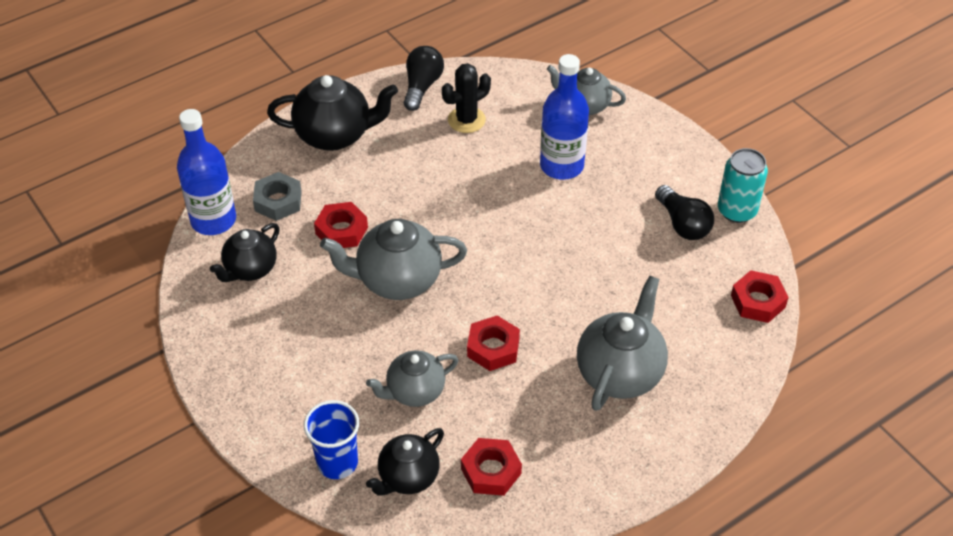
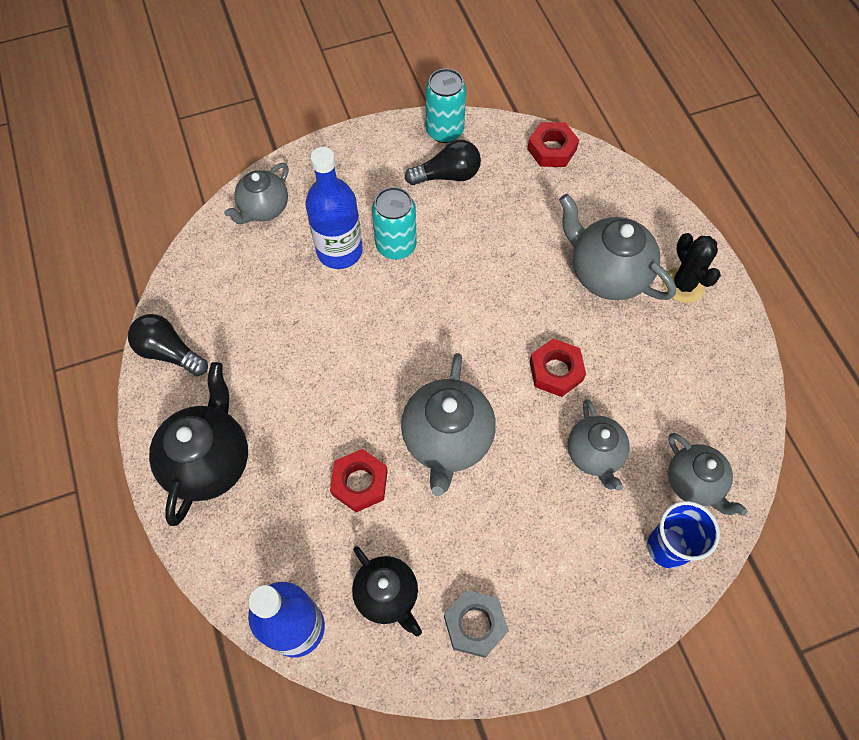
camera: 75 degrees left, 15 degrees up
grey nut [253,172,302,221] -> grey nut moved to [444,590,509,658]
black teapot [366,428,444,495] -> grey teapot [668,433,748,516]
black cactus [442,63,491,133] -> black cactus moved to [663,233,721,303]
red nut [461,438,522,496] -> none
none -> turquoise can [372,187,417,260]

